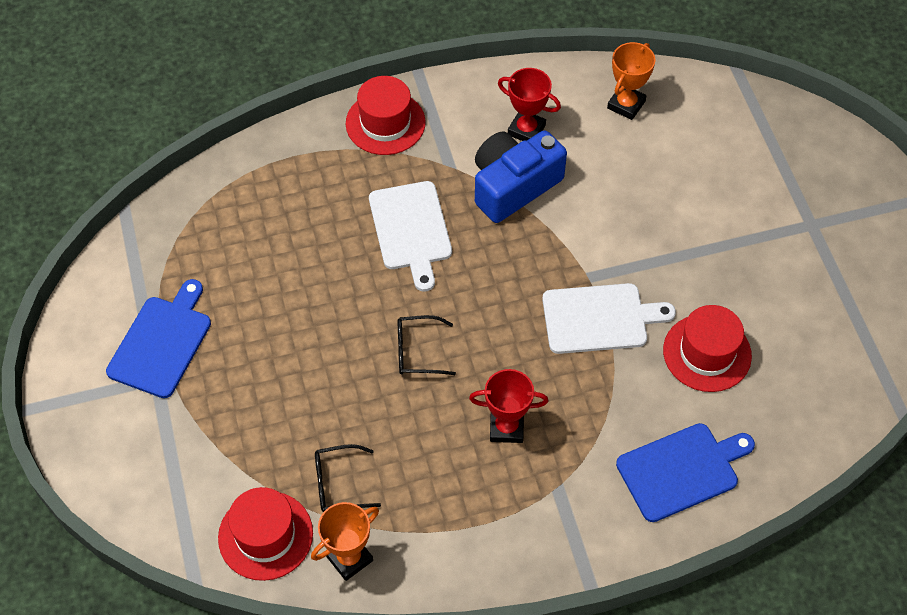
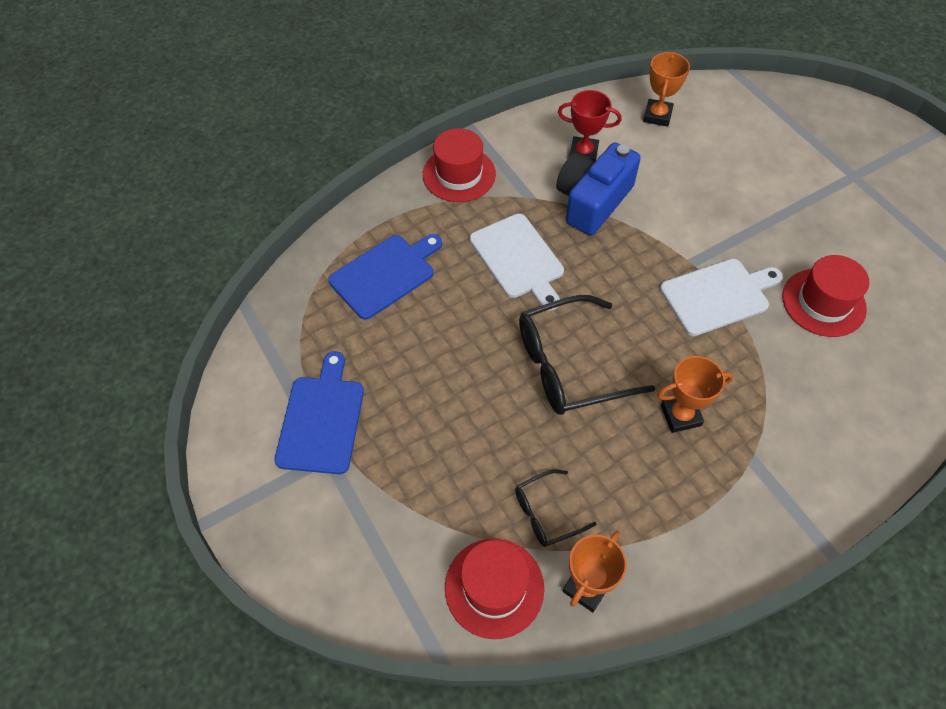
camera: 15 degrees left, 0 degrees up
black glasses [397,315,456,375] -> black glasses [519,295,655,415], size x1.91
red trophy [469,369,548,443] -> orange trophy [657,356,733,433]
blue cutting board [616,423,755,522] -> blue cutting board moved to [328,234,442,320]

